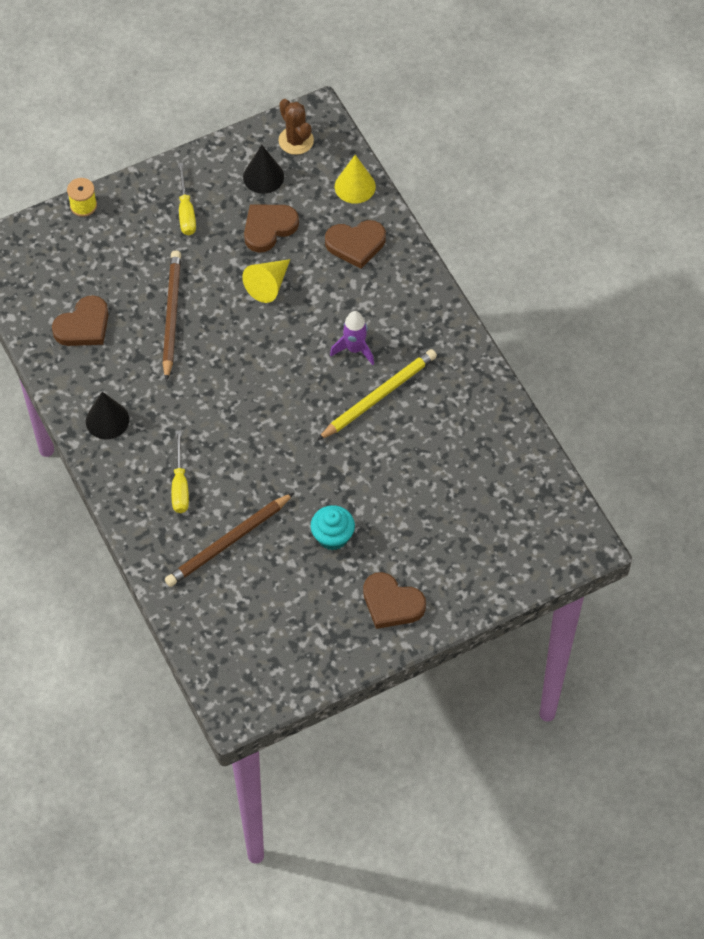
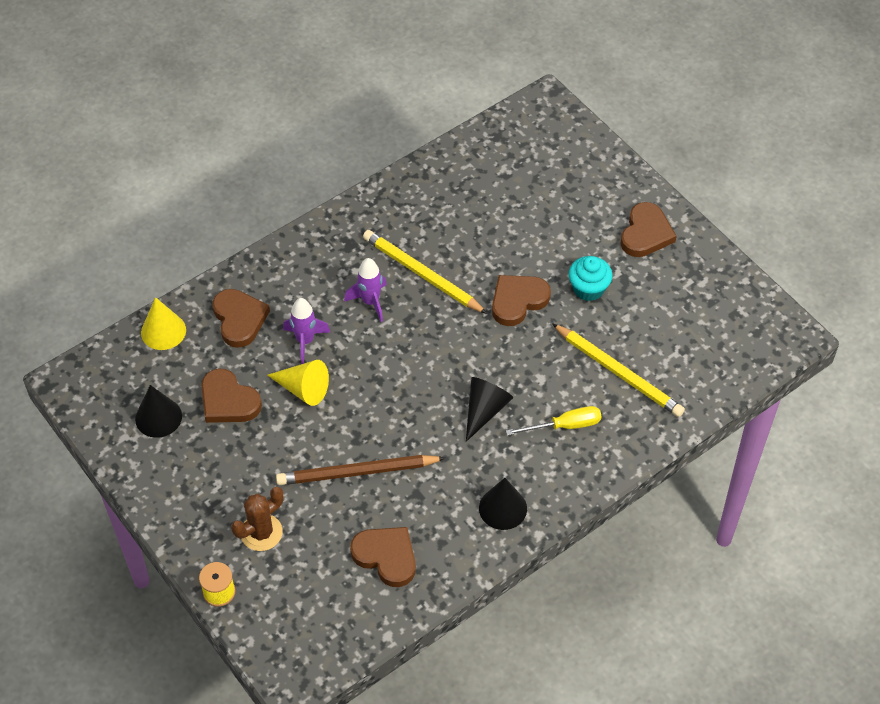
camera: 100 degrees left, 5 degrees down
brown pencil [165,493,294,587] -> yellow pencil [552,323,685,417]
yellow screwdriver [178,163,196,235] -> none
brown cactus [278,99,314,155] -> brown cactus moved to [231,487,283,551]
none -> purple rocket [283,298,330,364]
none -> black cone [466,377,513,442]
none -> brown heart [492,275,551,326]

